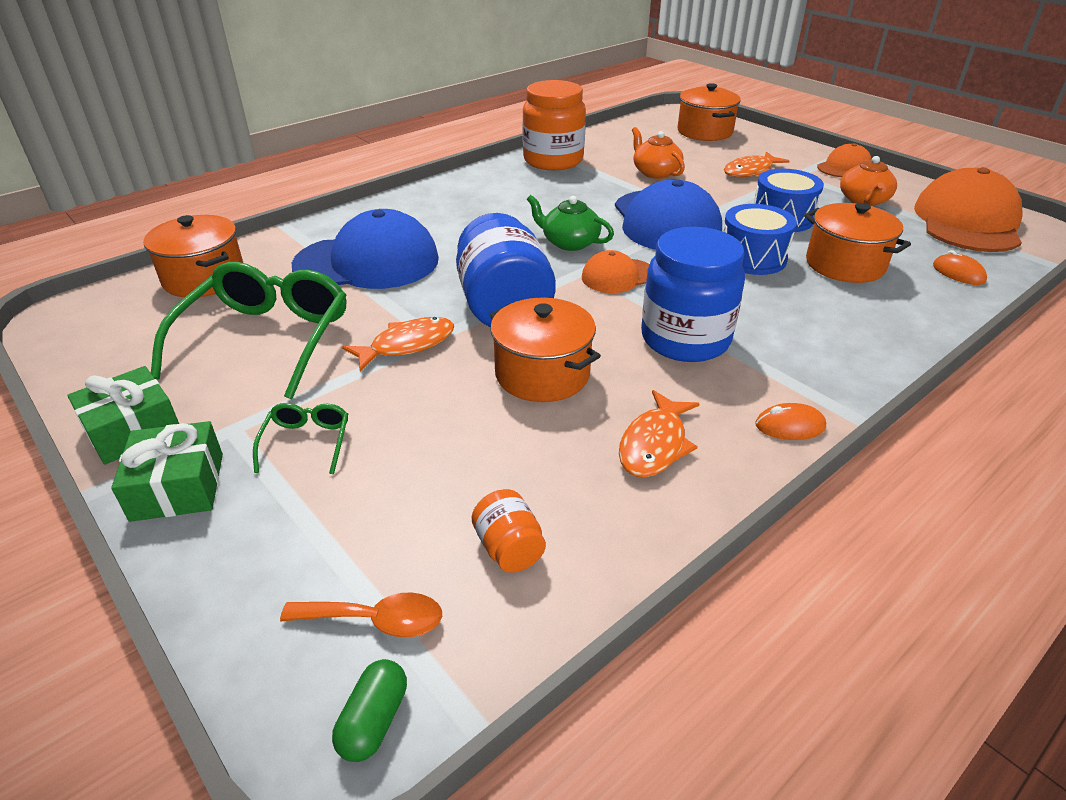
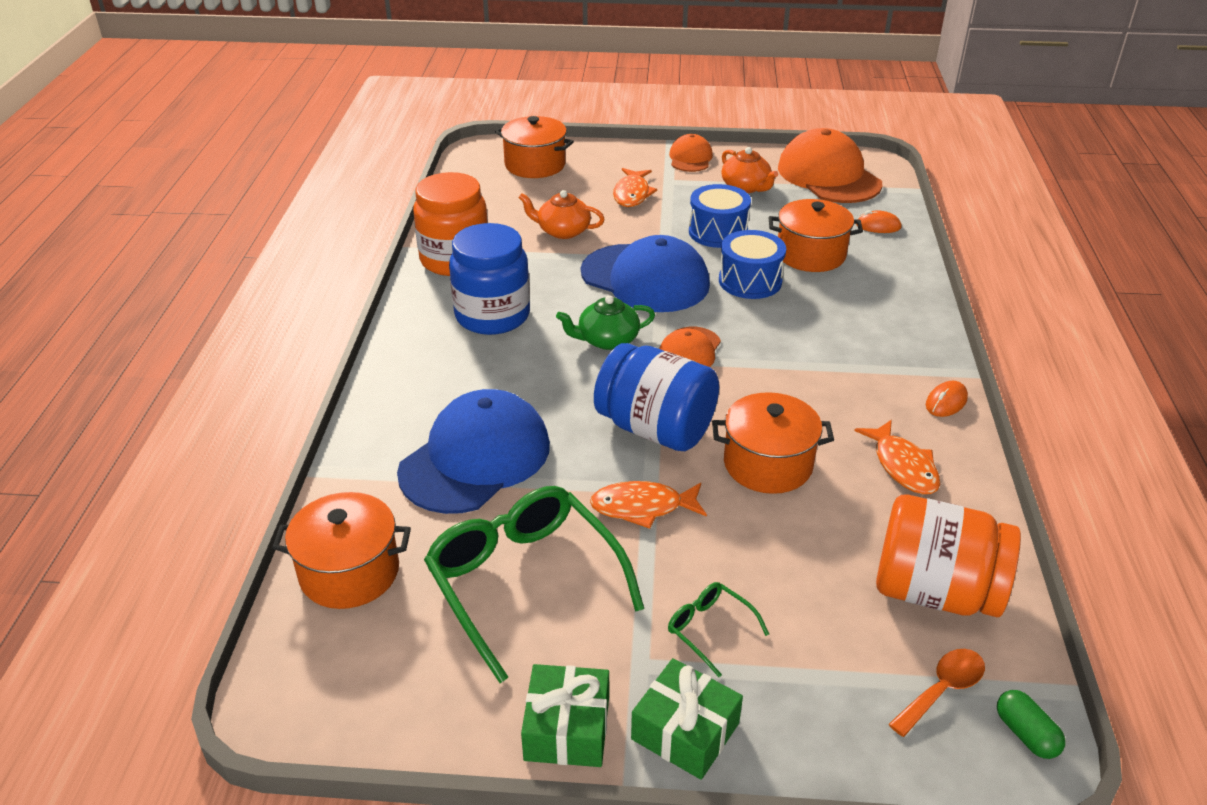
camera: 45 degrees left, 0 degrees up
orange fish [342,317,454,371] -> orange fish turned 105 degrees counterclockwise [590,481,707,529]
orange jar [472,489,546,572] -> orange jar [876,495,1021,617], size x2.21
blue jar [641,227,745,362] -> blue jar moved to [449,223,530,335]

